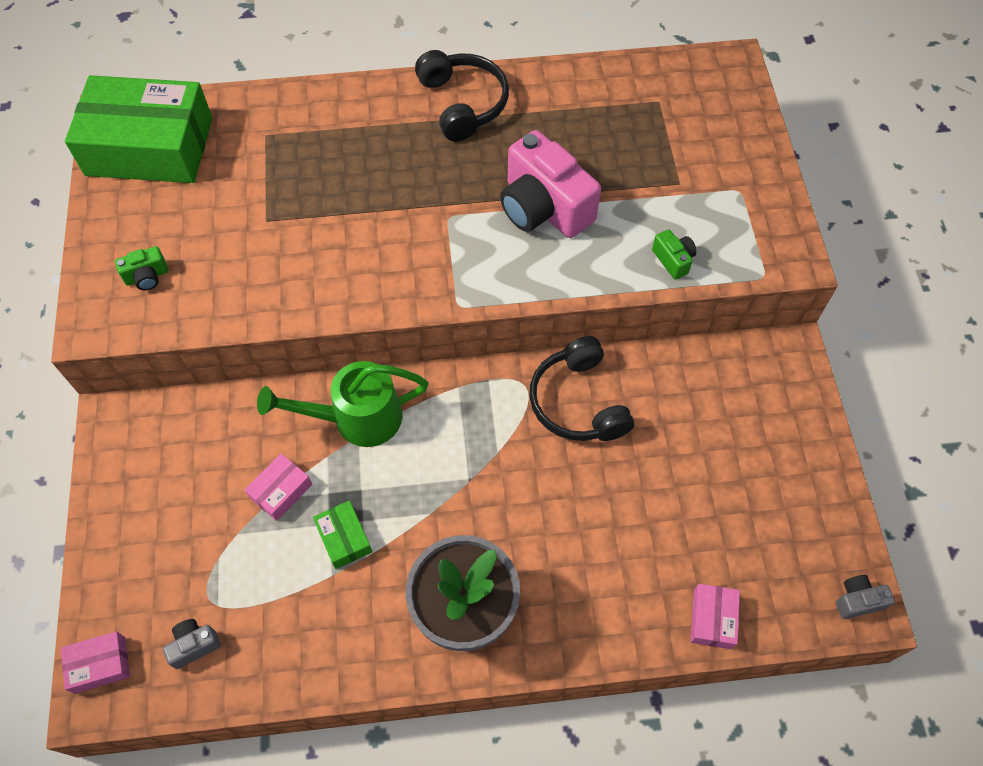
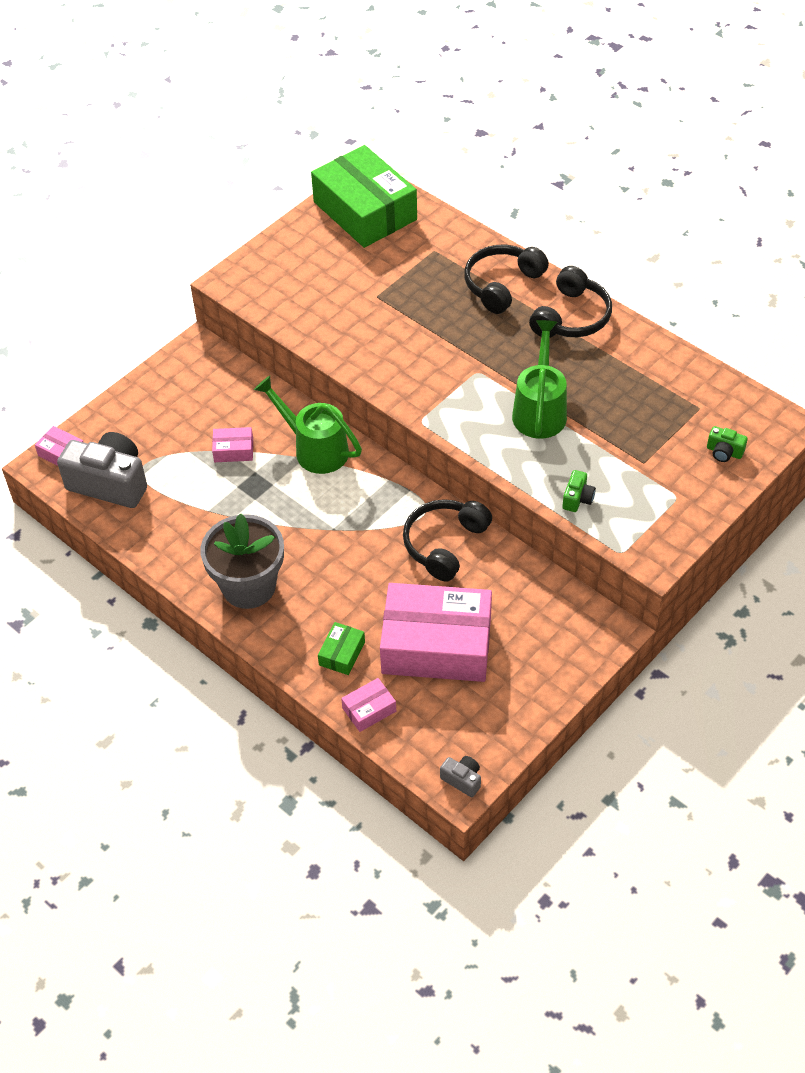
camera: 50 degrees right, 10 degrees down
green camera [115,246,168,290] -> green camera moved to [707,426,748,462]
grey camera [163,619,221,669] -> grey camera [57,432,147,508], size x2.28
green box [313,500,372,569] -> green box moved to [318,622,365,675]
pink camera [500,130,601,238] -> green watering can [512,320,567,439]
none -> pink box [380,583,492,682]
none -> black headphones [464,245,549,314]

